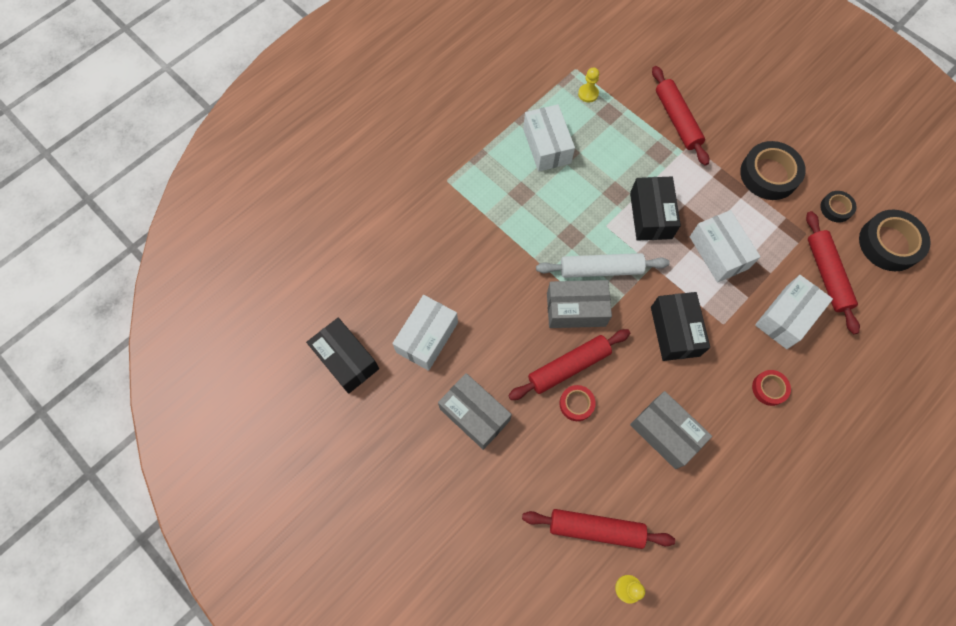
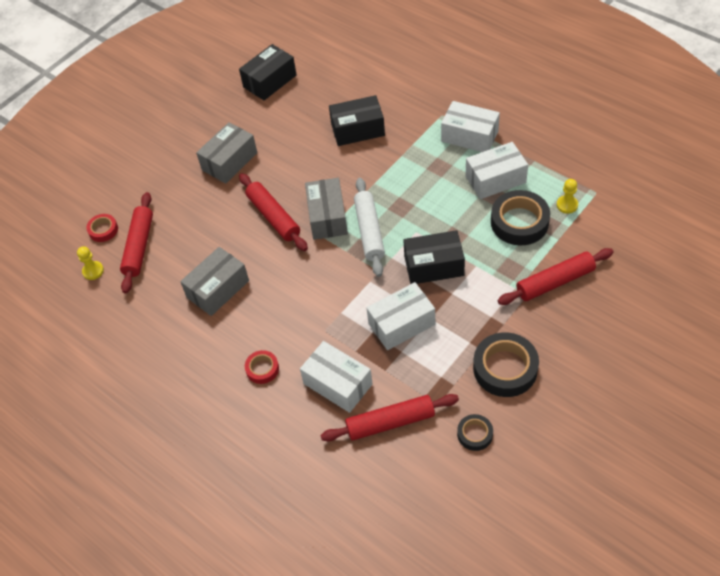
camera: 90 degrees right, 15 degrees down
white box [392,295,458,371] -> white box moved to [441,101,500,152]
red tape [559,385,596,421] -> red tape moved to [86,214,118,242]
black box [651,292,710,361] -> black box moved to [329,95,385,146]
black tape [859,210,931,271] -> black tape moved to [491,190,550,245]

